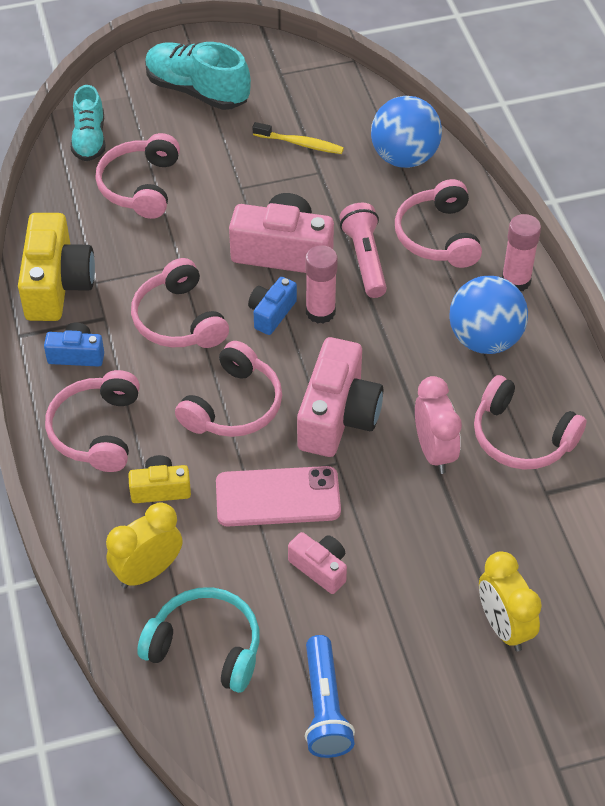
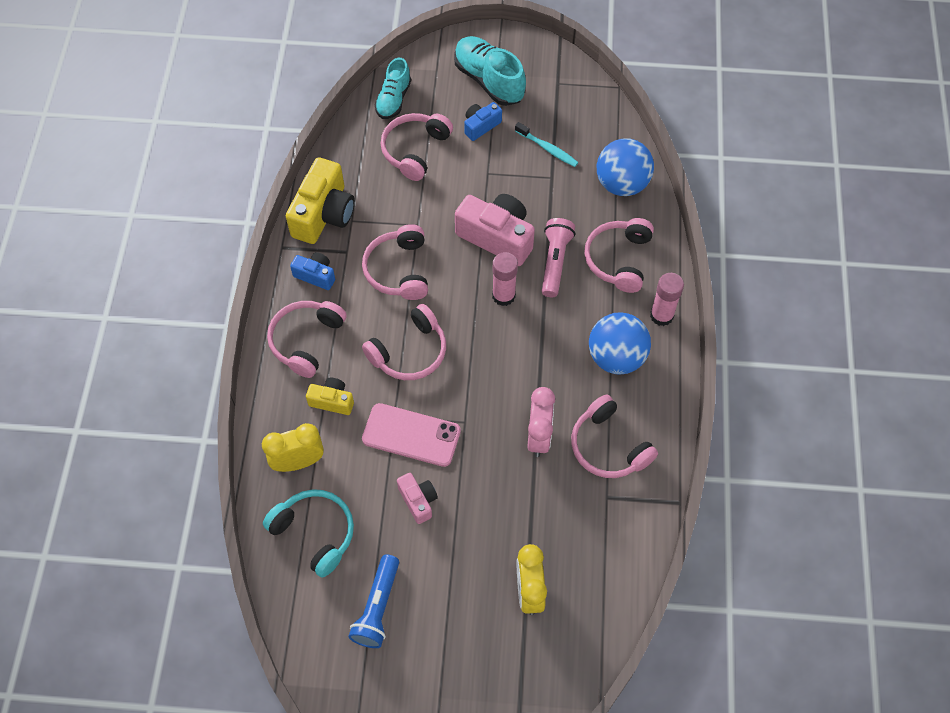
camera: 20 degrees right, 10 degrees up
blue camera [248,277,297,335] -> blue camera moved to [464,102,502,141]
yellow toothbrush [253,122,344,154] -> turquoise toothbrush [515,122,579,167]
pink camera [297,337,383,457] -> none

